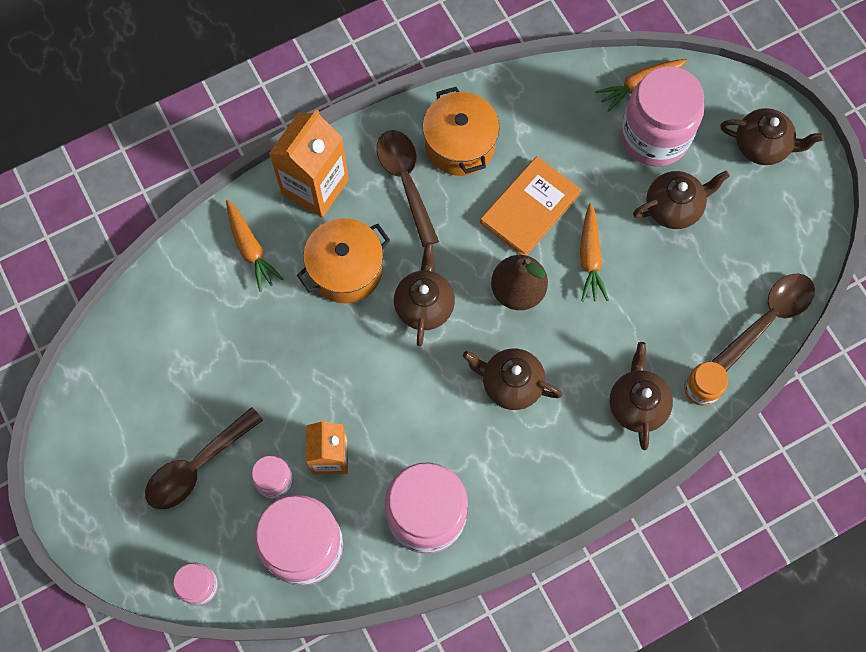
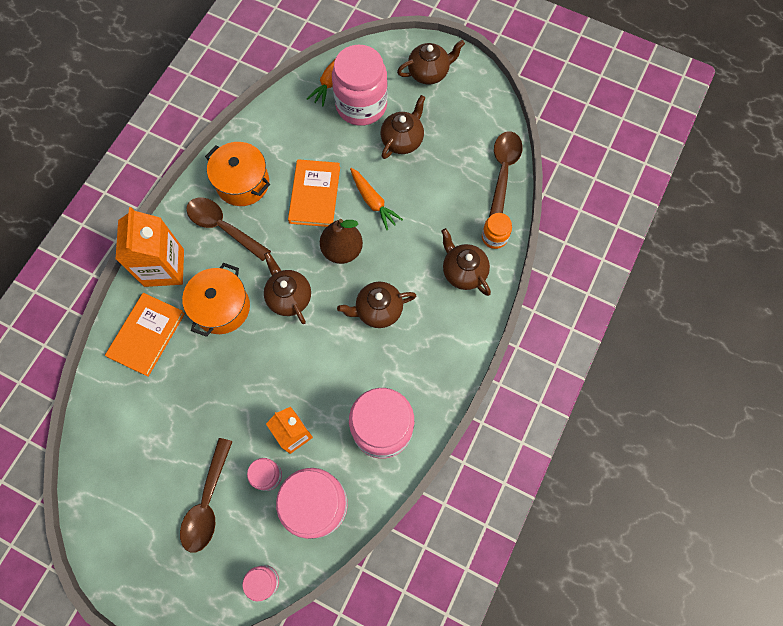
camera: 35 degrees left, 0 degrees up
orange carrot [226,200,284,292] -> orange book [105,293,185,377]

